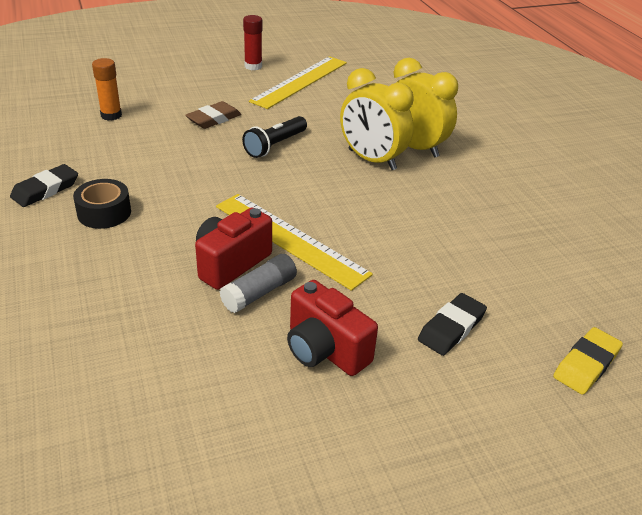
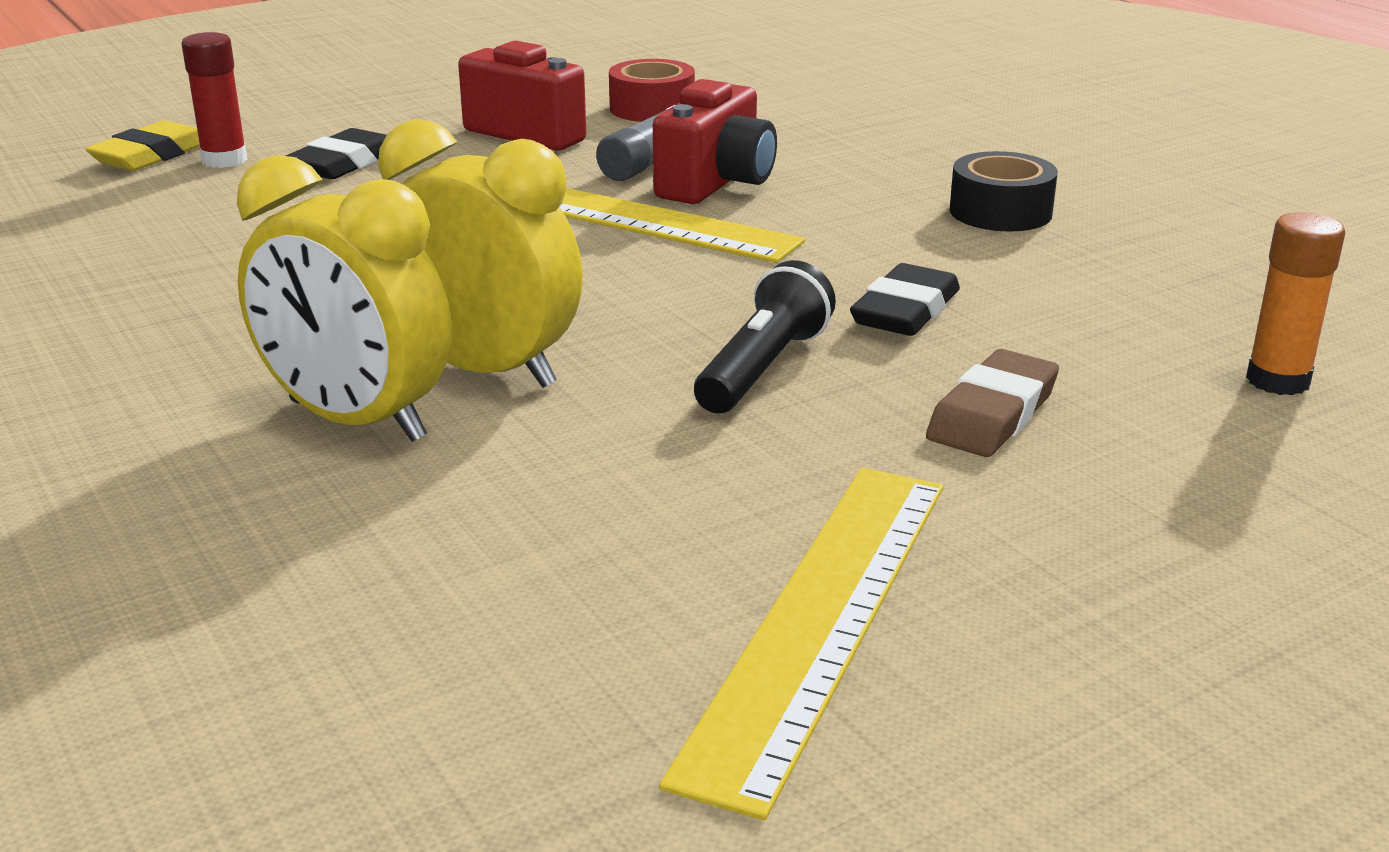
camera: 170 degrees right, 10 degrees down
black eraser [10,164,78,207] -> black eraser moved to [850,263,960,336]
red glue stick [243,15,262,70] -> red glue stick moved to [182,32,248,168]
none -> red tape [609,59,695,122]

